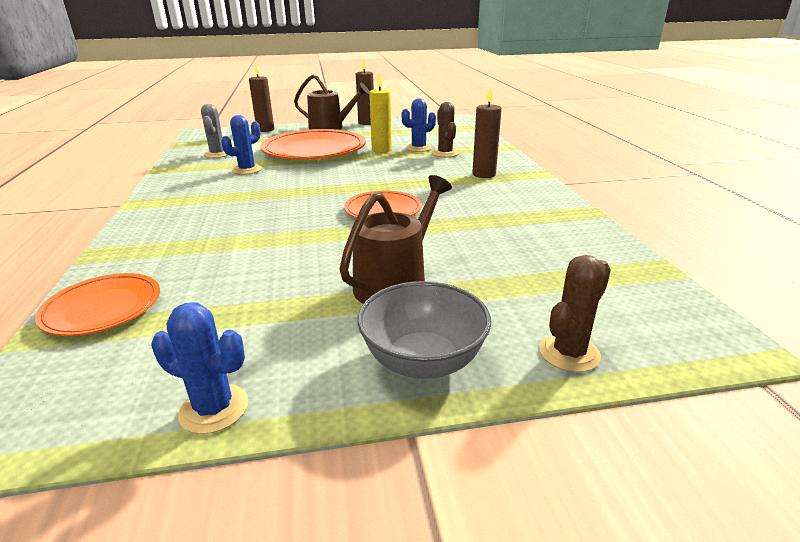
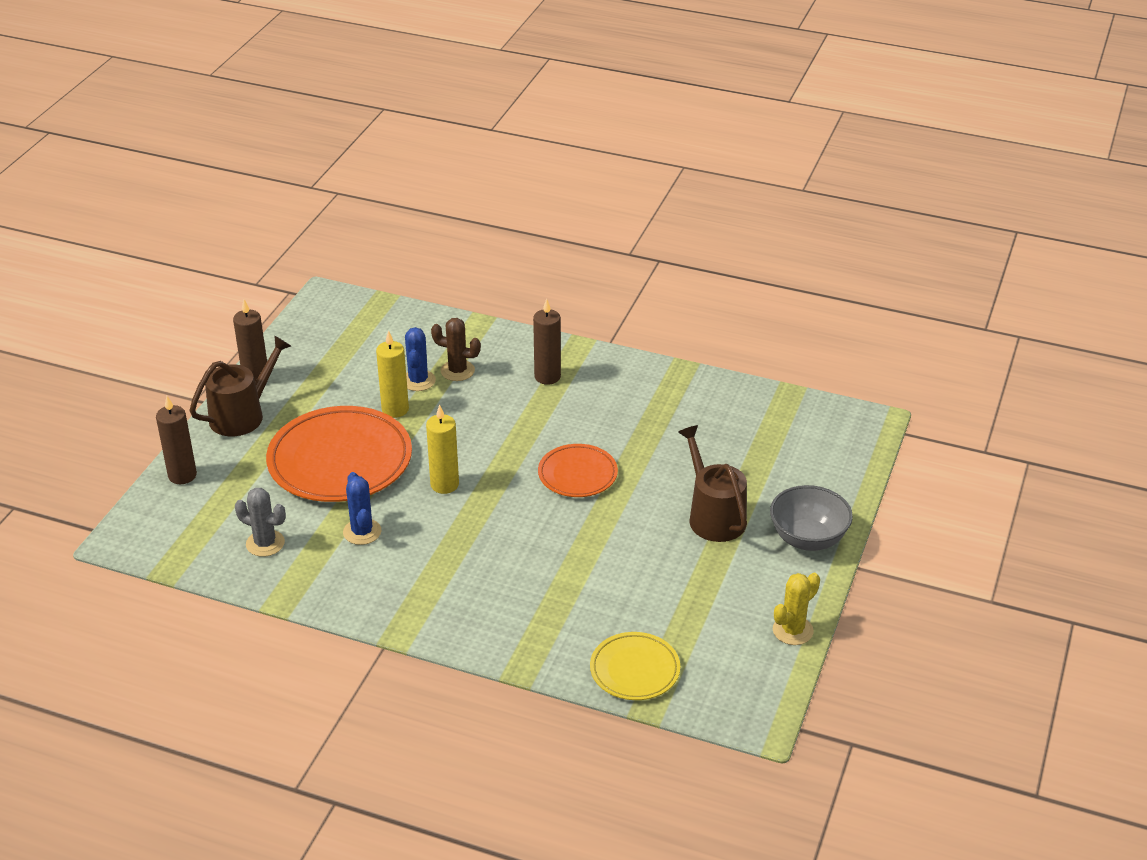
camera: 60 degrees left, 10 degrees up
orange plate [35,273,160,336] -> yellow plate [590,632,680,700]
blue cactus [151,303,248,434] -> yellow cactus [773,573,820,645]
brown cactus [539,255,611,372] -> none
none -> yellow candle [426,404,459,494]

